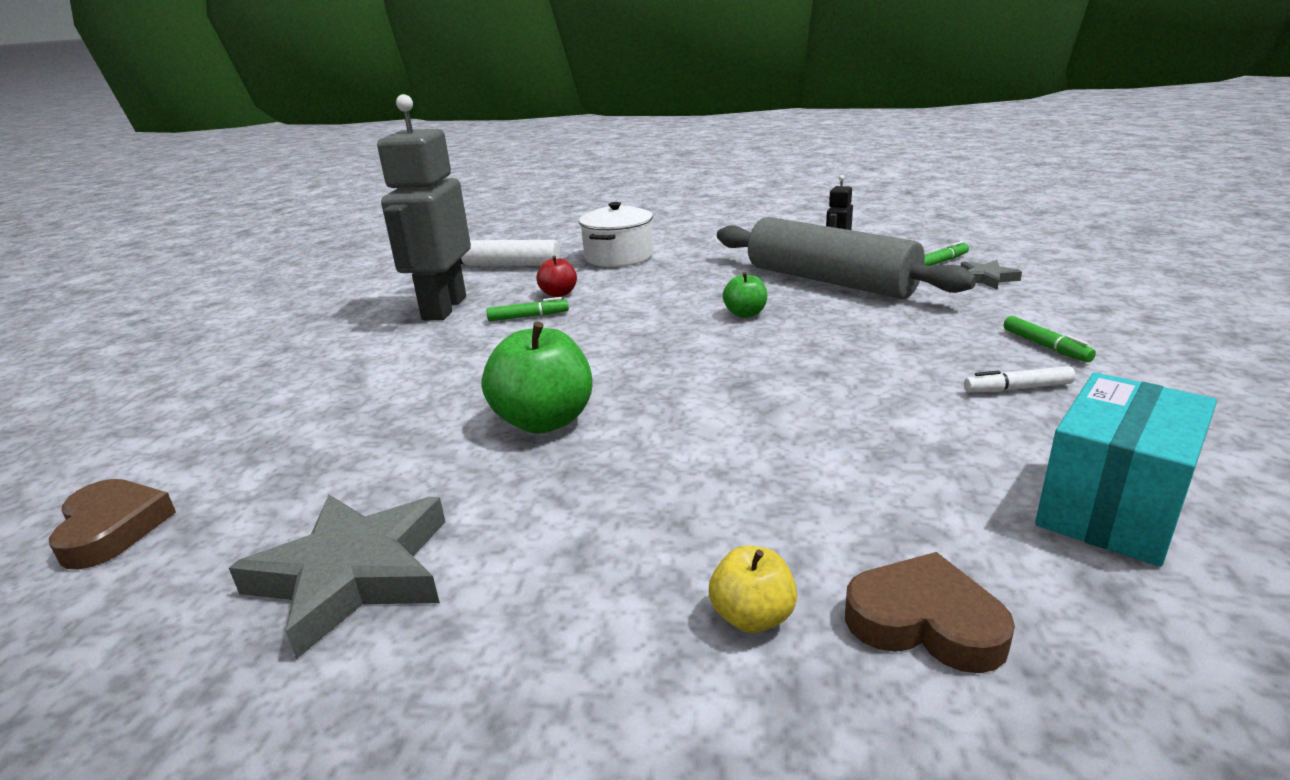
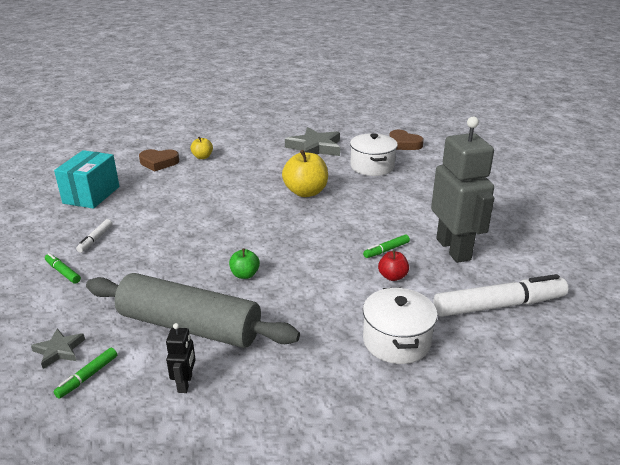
camera: 155 degrees right, 5 degrees up
green apple [482,321,592,434] -> yellow apple [282,150,328,197]
white marker [964,366,1076,393] -> white marker turned 135 degrees clockwise [76,219,112,253]
none -> white pot [350,133,398,176]

